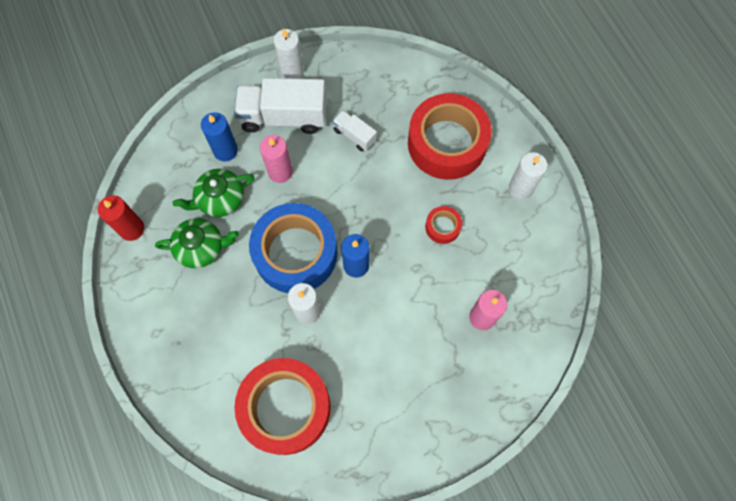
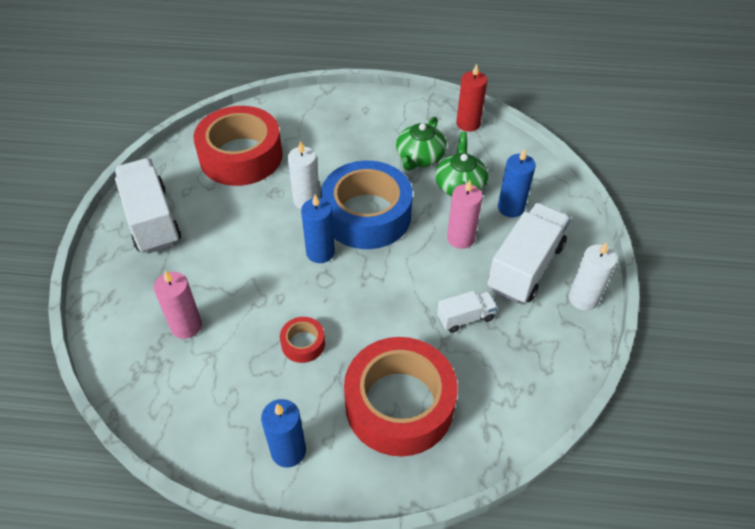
camera: 120 degrees right, 20 degrees down
white candle [509,152,547,200] -> blue candle [261,399,306,467]
none -> white truck [114,158,181,254]

